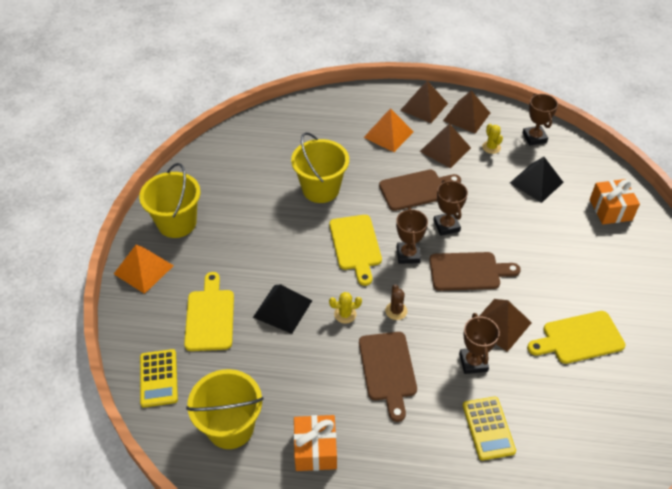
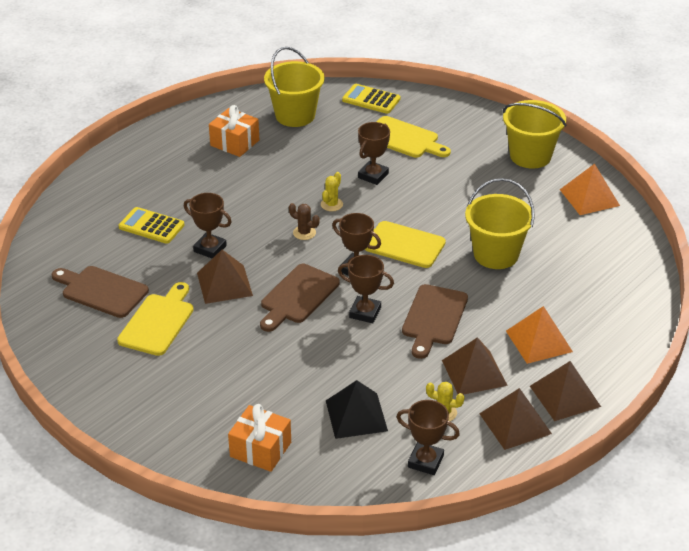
camera: 125 degrees right, 10 degrees down
orange pyramid [114,245,174,294] -> orange pyramid moved to [560,164,620,215]
black pyramid [253,284,312,334] -> brown trophy [358,122,390,185]
brown cutting board [359,332,417,422] -> brown cutting board moved to [52,266,149,318]

